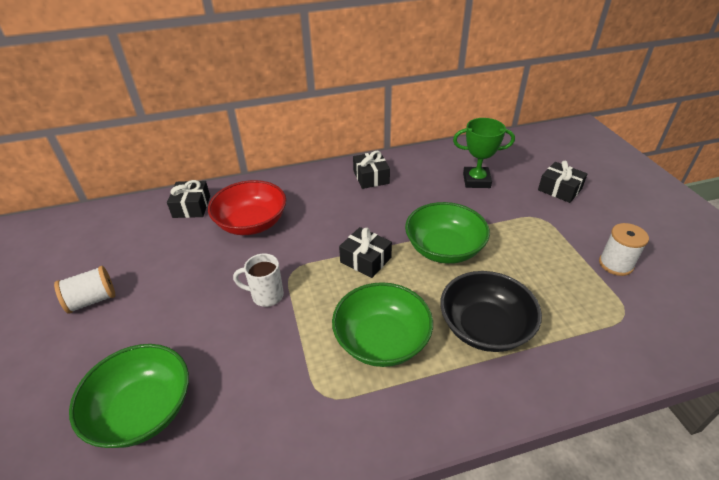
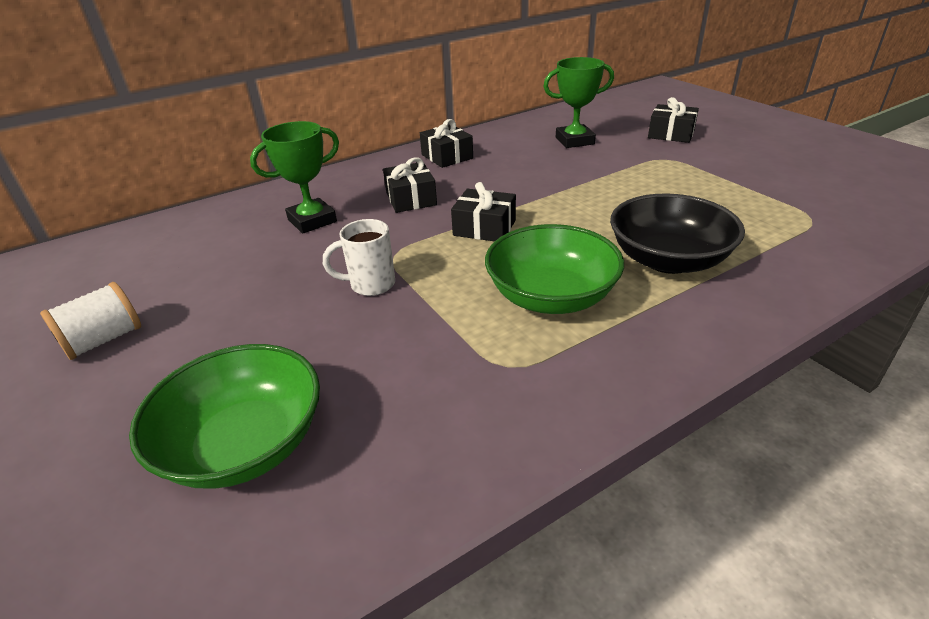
camera: 15 degrees left, 5 degrees down
black gift [167,180,210,218] -> black gift moved to [383,158,437,213]
red bowl [208,180,286,235] -> green trophy [250,121,339,233]
green bowl [405,202,490,264] -> none
white spool [599,223,649,276] -> none

